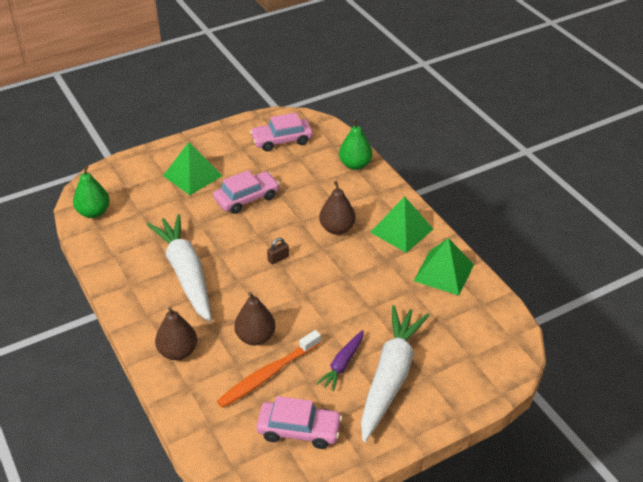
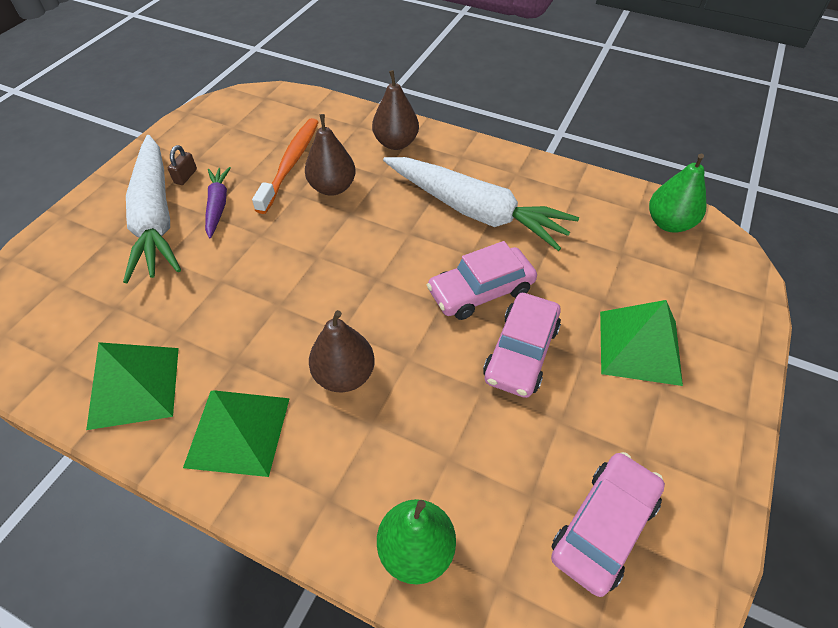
camera: 145 degrees right, 10 degrees up
pink car [257,396,342,449] -> pink car moved to [427,241,537,320]
brown padlock [267,238,289,264] -> brown padlock moved to [168,145,197,185]

